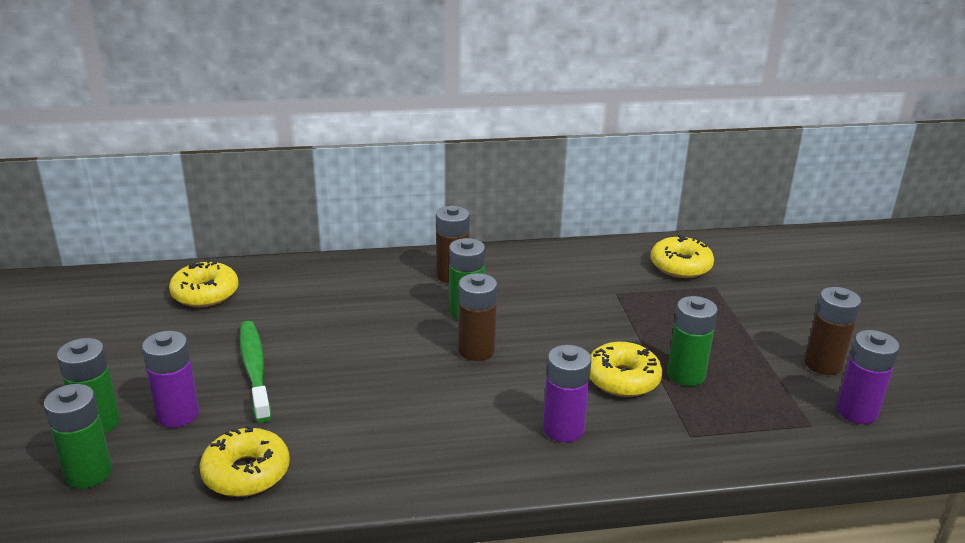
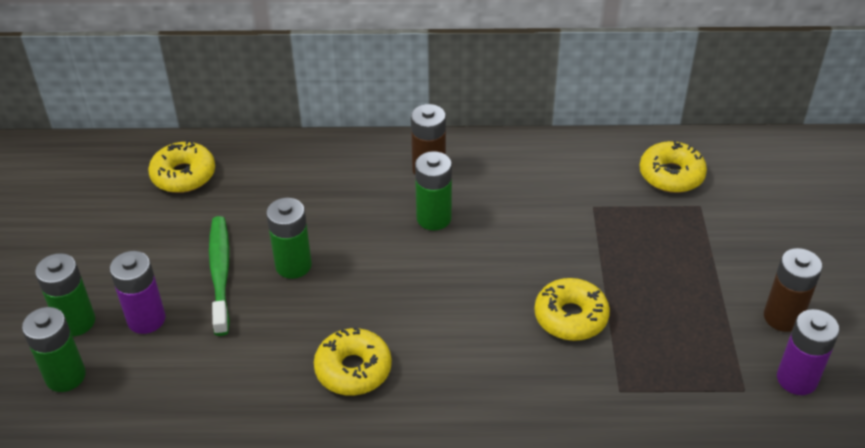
camera: 10 degrees right, 15 degrees up
yellow donut [200,425,290,497] -> yellow donut moved to [314,327,392,396]
brown battery [458,273,497,361] -> none
purple battery [543,345,591,442] -> none
green battery [667,296,718,386] -> green battery moved to [266,198,312,279]

